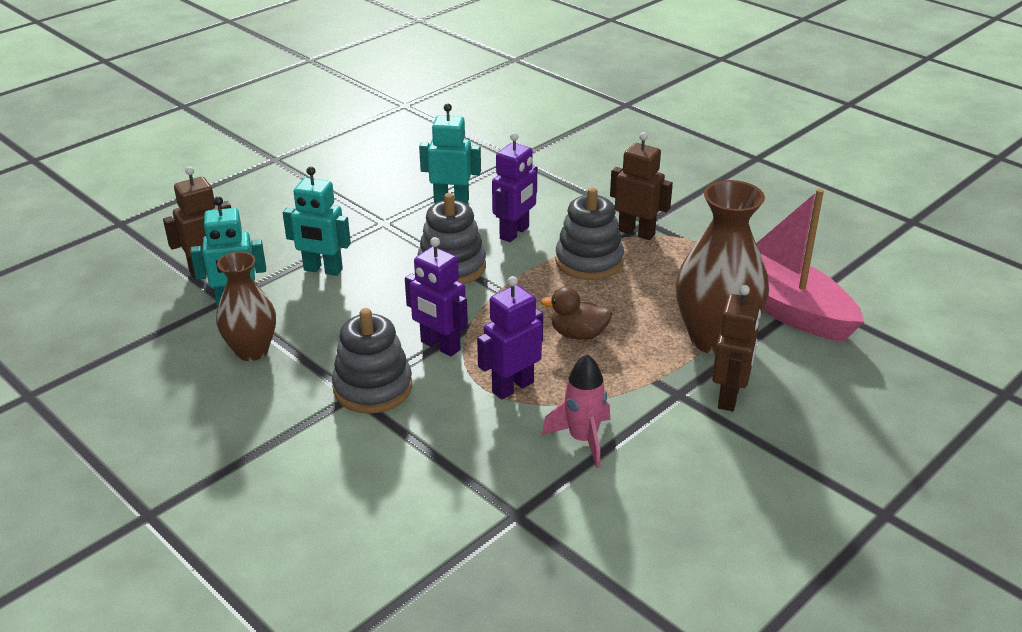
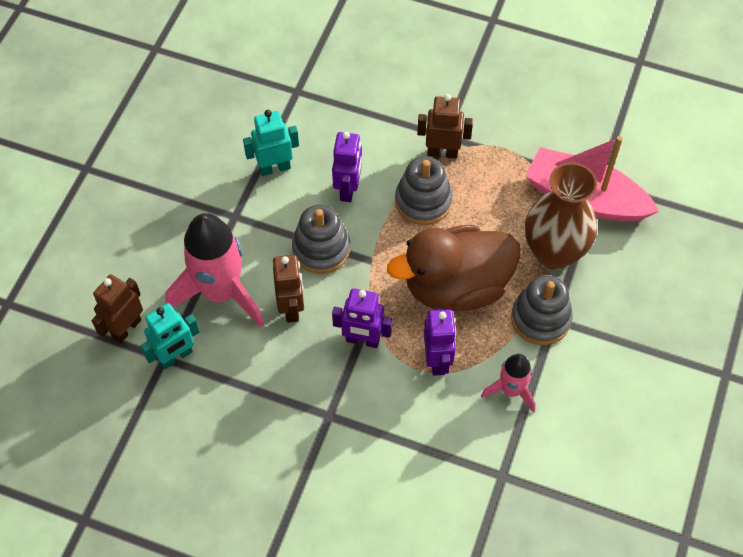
camera: 25 degrees left, 25 degrees up
brown vase [216,252,276,361] -> none
turquoise robot [283,167,351,276] -> pink rocket [165,213,264,327]
grey stacking toy [332,308,412,414] -> grey stacking toy moved to [511,275,573,345]
purple robot [477,276,543,400] -> purple robot turned 150 degrees clockwise [424,308,456,376]
brown duck [541,286,613,340] -> brown duck [387,225,521,311], size x2.37
brown robot [712,285,761,411] -> brown robot moved to [273,255,304,323]

